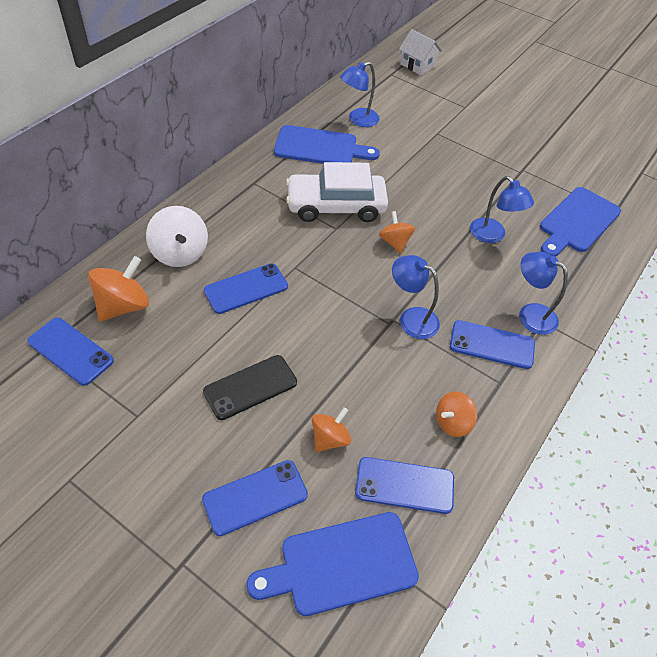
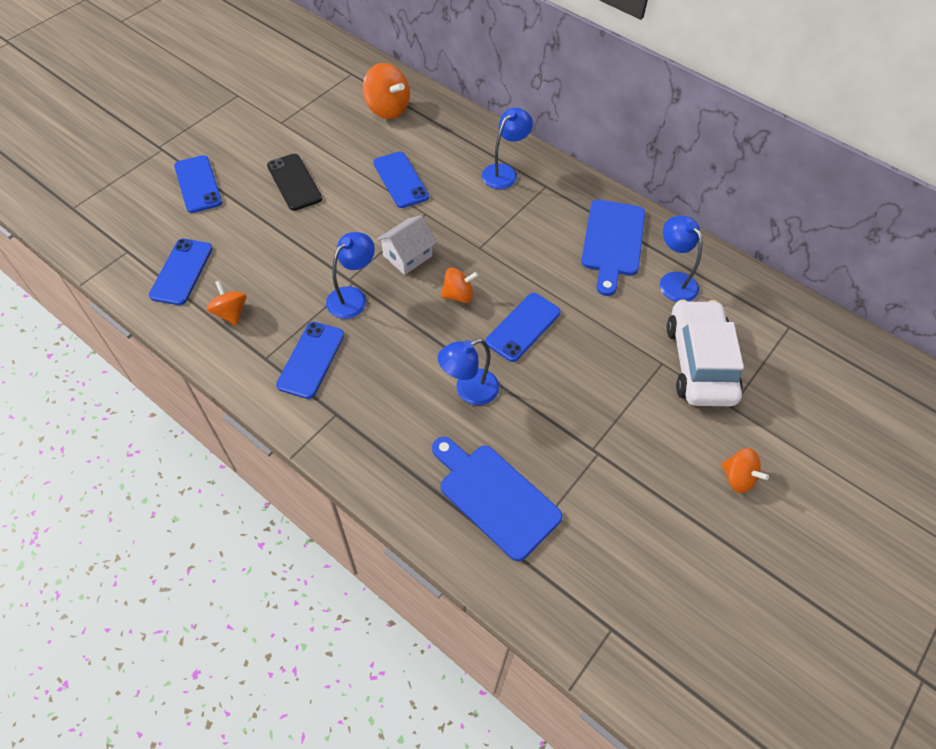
camera: 95 degrees right, 5 degrees up
blue phone [27,318,114,386] -> blue phone moved to [485,293,561,362]
white spinning top [146,206,208,267] -> none
blue cutting board [247,512,419,616] -> none
white car [286,162,388,222] -> white car moved to [667,300,744,406]
orange spinning top [312,407,351,452] -> orange spinning top moved to [721,448,769,493]
white house [399,29,442,75] -> white house moved to [377,215,437,275]
blue lamp [519,252,568,335] -> blue lamp moved to [482,108,533,189]

